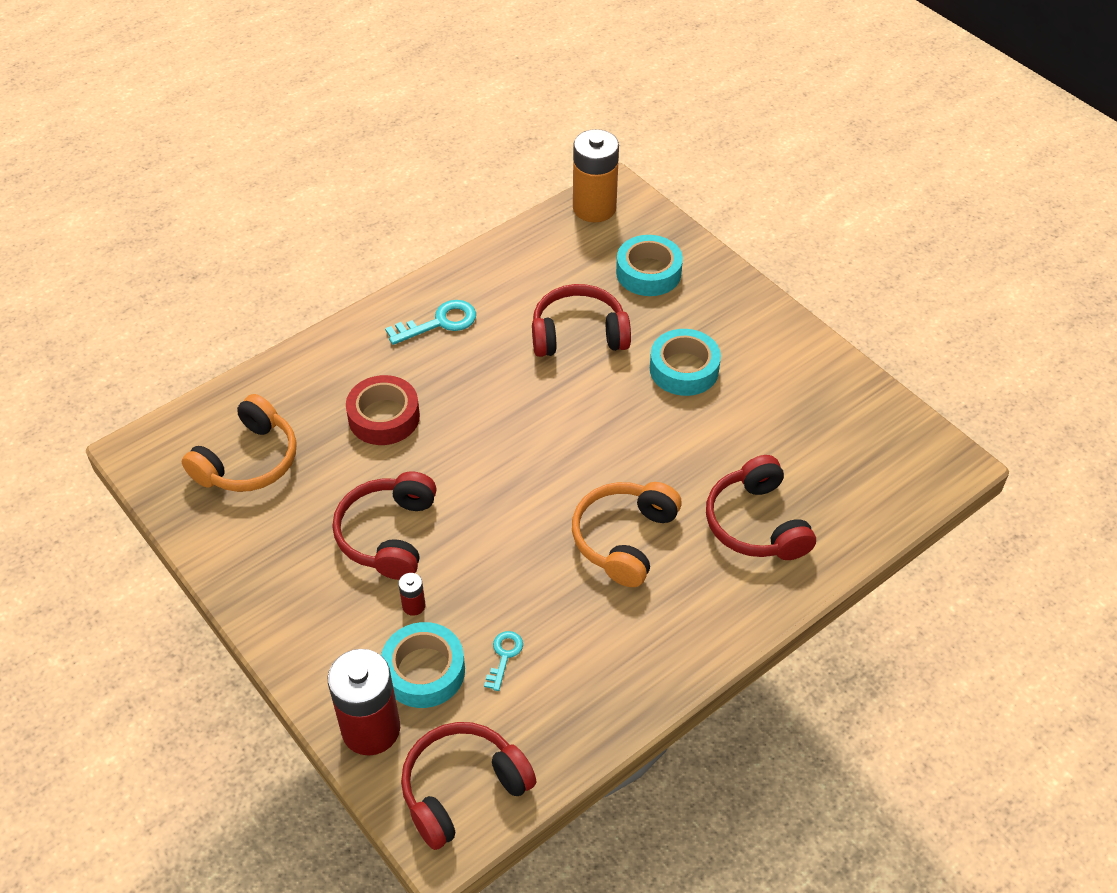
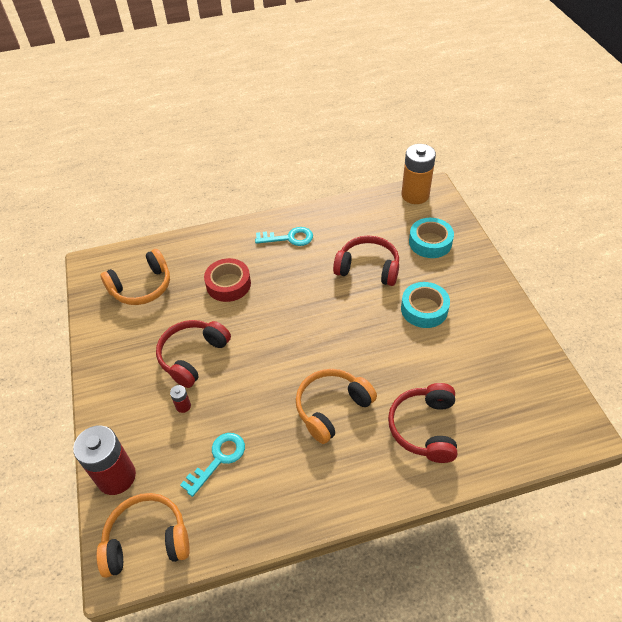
camera: 25 degrees right, 0 degrees up
turquoise tape [381,622,465,708] -> none
red headphones [401,722,536,850] -> orange headphones [96,493,190,578]
turquoise key [484,631,523,691] -> turquoise key [180,433,245,497], size x1.65

